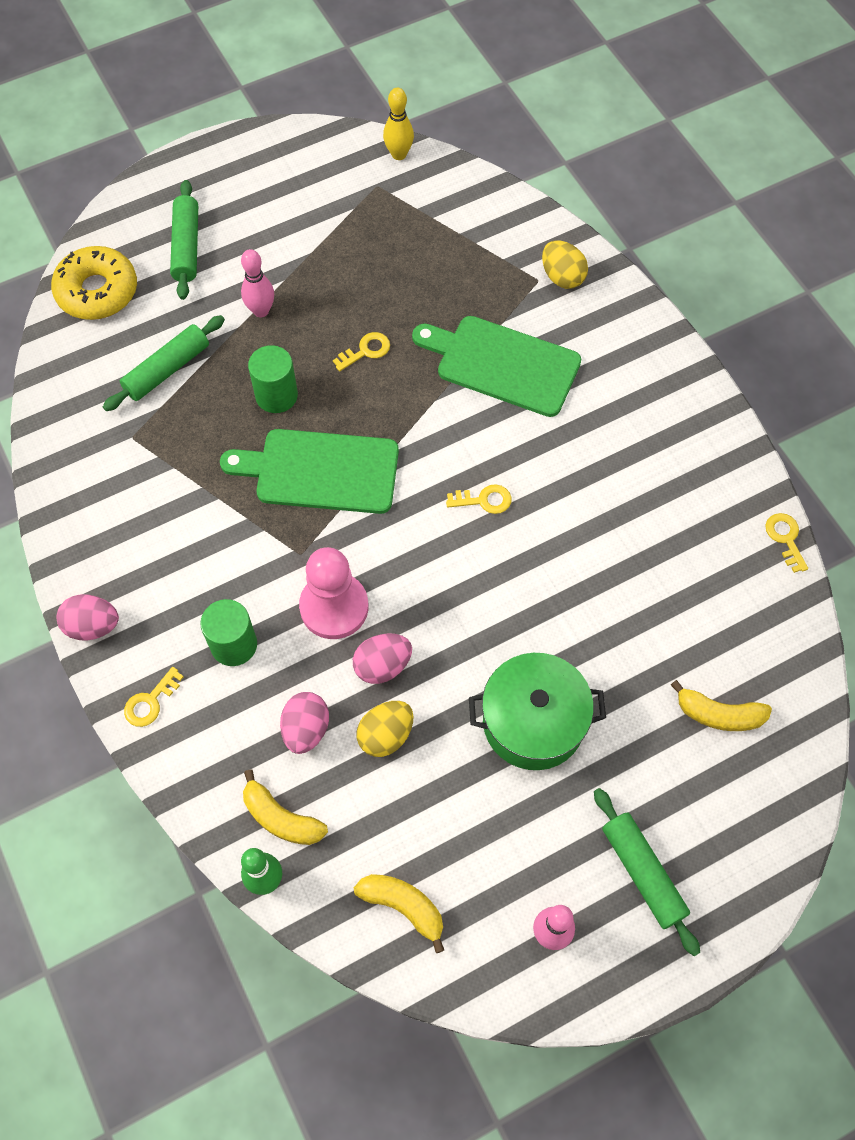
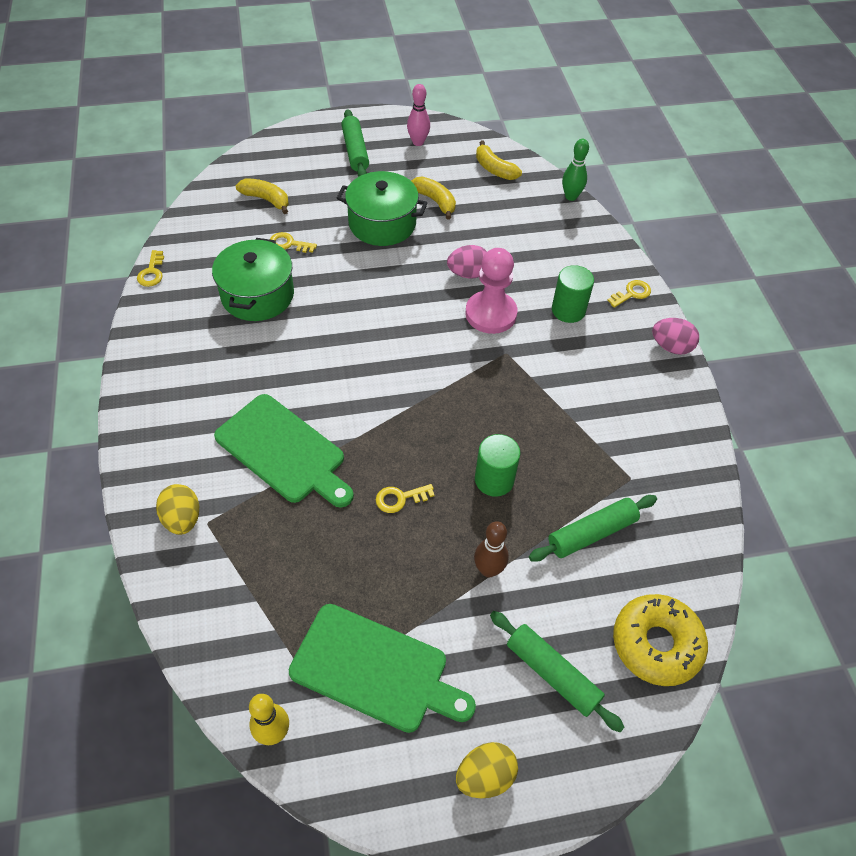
camera: 165 degrees left, 10 degrees down
green rolling pin [170,180,198,300] -> green rolling pin turned 60 degrees counterclockwise [490,611,625,733]
green cutting board [220,429,399,514] -> green cutting board moved to [289,604,476,733]
pink bowling pin [241,249,274,317] -> brown bowling pin [474,521,509,577]
yellow banana [243,769,328,845] -> yellow banana moved to [411,176,456,220]
pink egg [280,692,329,754] -> none
yellow egg [356,701,414,757] -> yellow egg moved to [456,742,518,798]
yellow key [446,484,512,514] -> yellow key moved to [270,232,317,253]
none -> green pot [212,238,294,321]

